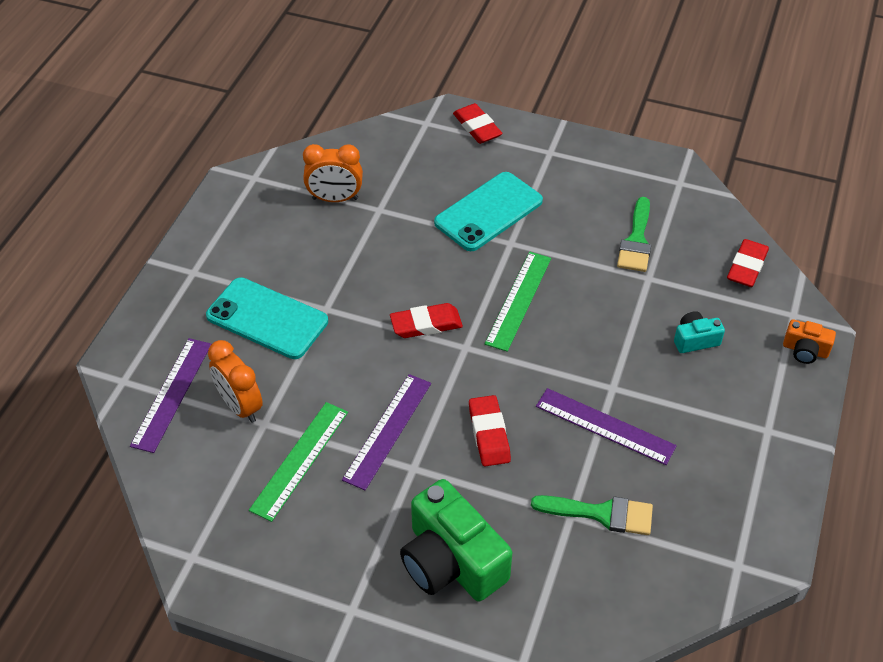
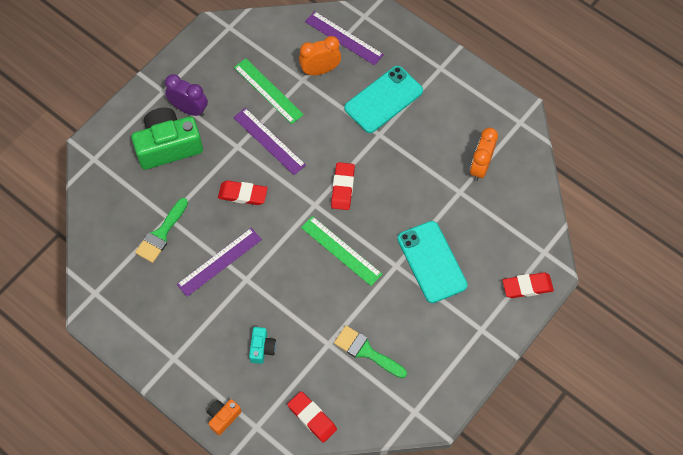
camera: 110 degrees right, 15 degrees up
none -> purple clock [165,74,208,116]

